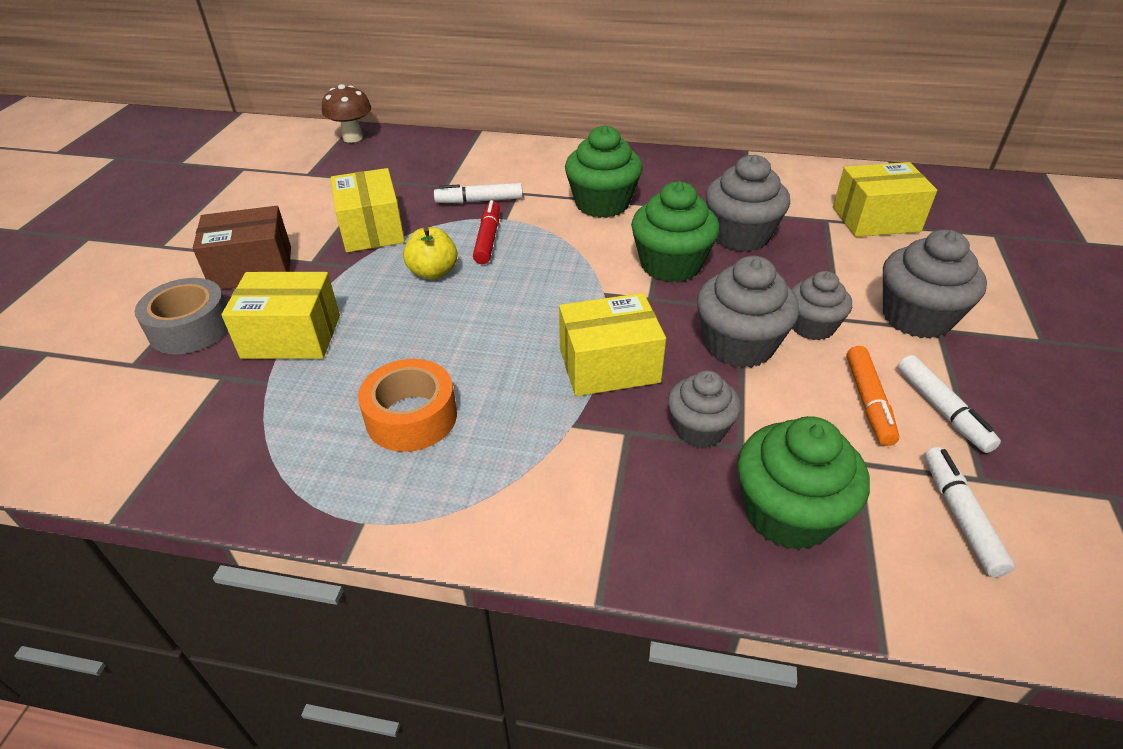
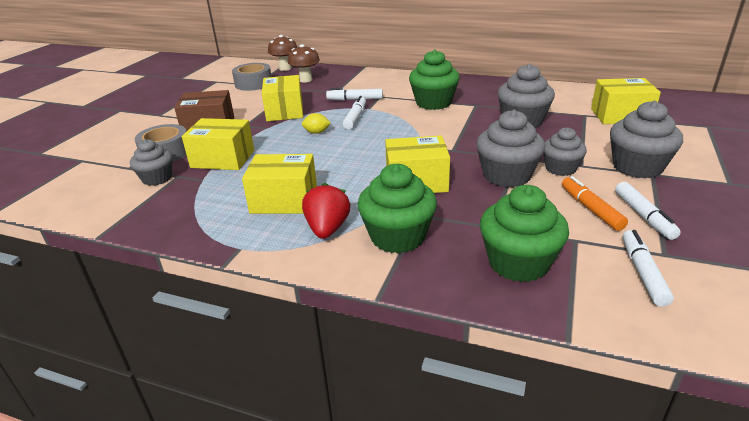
camera: 10 degrees right, 10 degrees down
orange tape [358,359,457,452] -> yellow box [242,154,317,214]
yellow apple [403,227,458,280] -> yellow lemon [302,113,331,134]
red marker [473,200,500,264] -> white marker [343,96,366,130]
green cupcake [631,181,720,283] -> green cupcake moved to [358,164,437,254]
grey cupcake [668,371,741,448] -> grey cupcake moved to [130,139,173,186]
orange marker [846,346,899,446] -> orange marker turned 150 degrees clockwise [562,176,628,231]
none -> grey tape [232,63,272,91]
none -> brown mushroom [288,44,320,83]
none -> red strawberry [302,183,350,239]

